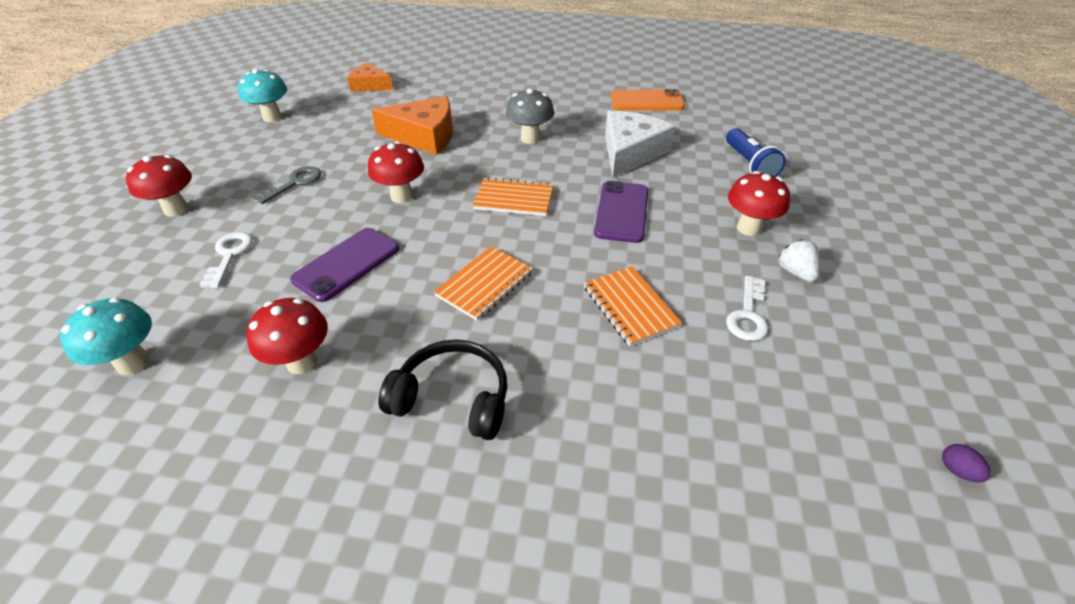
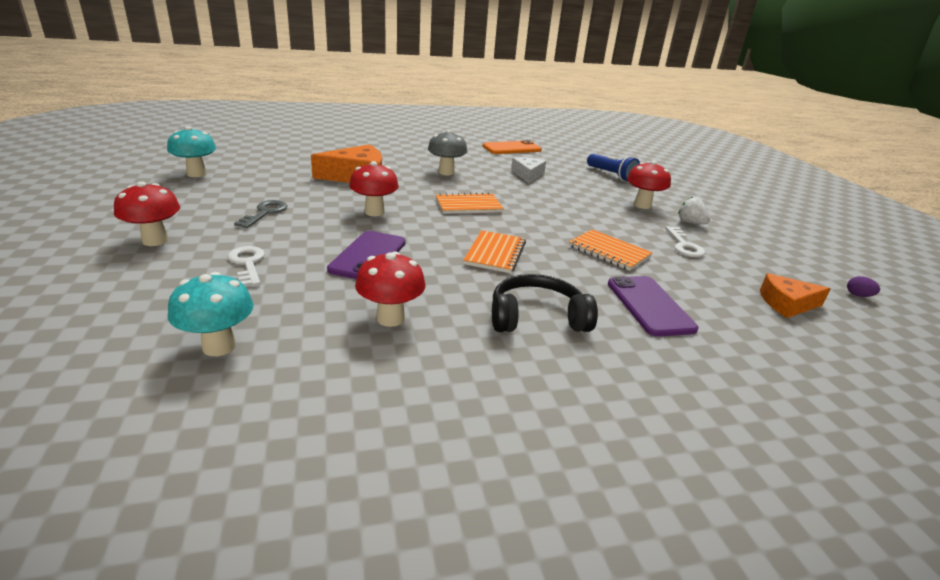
camera: 25 degrees left, 15 degrees down
orange cheese [347,63,393,92] -> orange cheese moved to [760,273,830,318]
purple phone [594,181,648,243] -> purple phone moved to [608,276,698,337]
white cheese [605,111,675,178] -> white cheese [511,157,546,183], size x0.62

